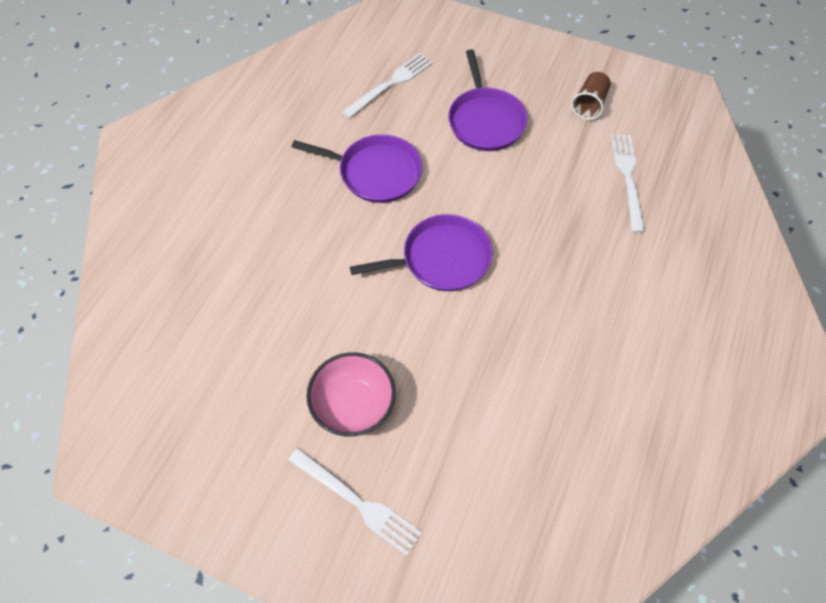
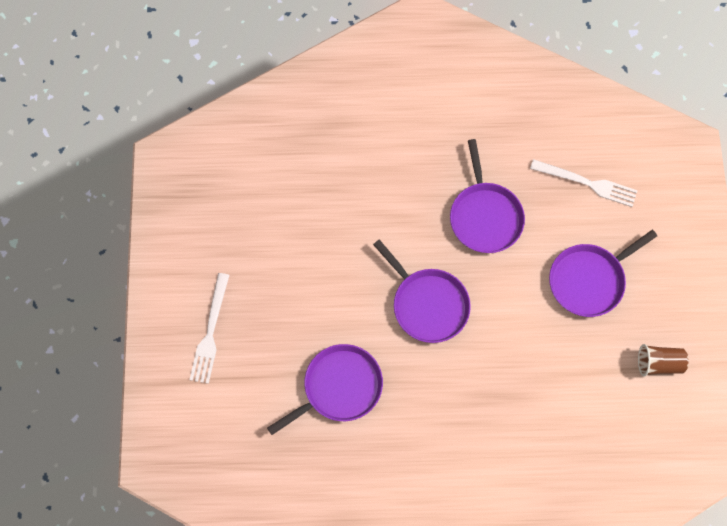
camera: 65 degrees right, 10 degrees up
pink bowl [306,352,395,436] -> none
white fork [611,135,645,233] -> none
none -> purple pan [267,344,383,435]

